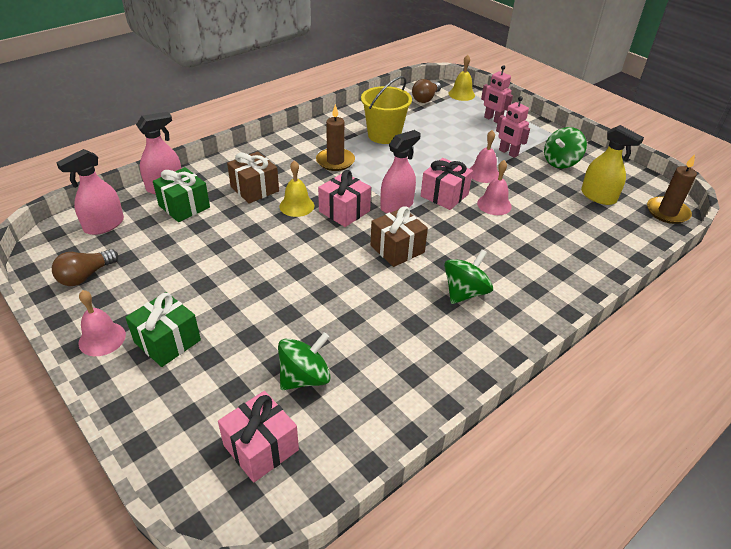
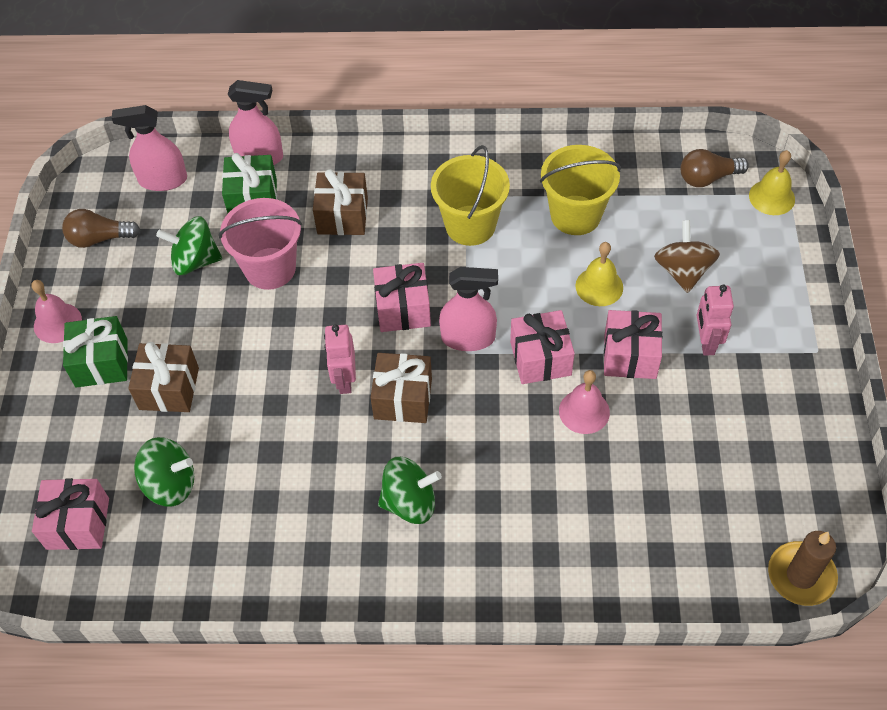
camera: 45 degrees right, 15 degrees up
yellow bell [279,160,314,217] -> yellow bell moved to [576,242,623,306]
brown candle [316,104,355,171] -> yellow bucket [431,145,510,246]
pink bell [469,130,499,183] -> pink gift [604,310,663,379]
pink robot [481,65,513,123] -> pink robot moved to [324,325,356,394]
green spinning top [544,127,587,168] -> green spinning top moved to [156,216,222,275]
yellow spray bottle [581,125,644,205] -> none
none -> brown gift [128,342,199,412]
none -> pink bucket [219,198,302,290]
none -> brown spinning top [654,220,720,293]

